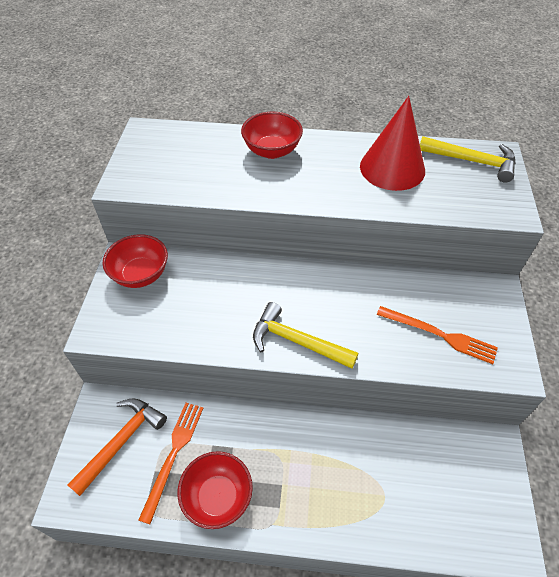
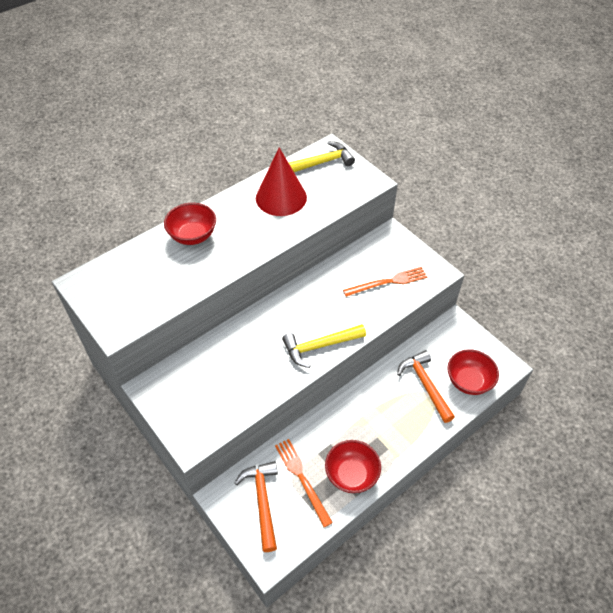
camera: 45 degrees left, 0 degrees up
red bowl [103,234,168,288] -> red bowl moved to [447,349,499,395]
none -> orange hammer [397,350,455,423]

